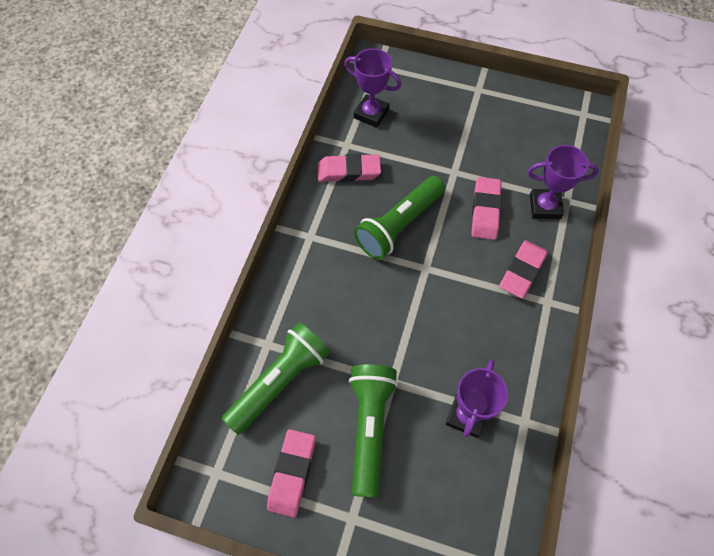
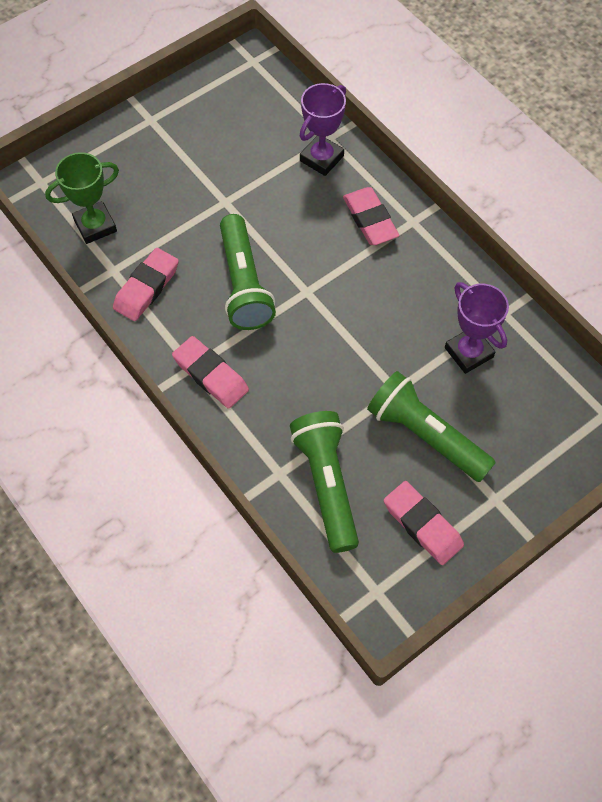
camera: 55 degrees left, 0 degrees up
purple trophy [344,48,402,128] -> green trophy [45,152,119,244]
pink eraser [471,177,502,240] -> pink eraser moved to [172,336,249,409]

